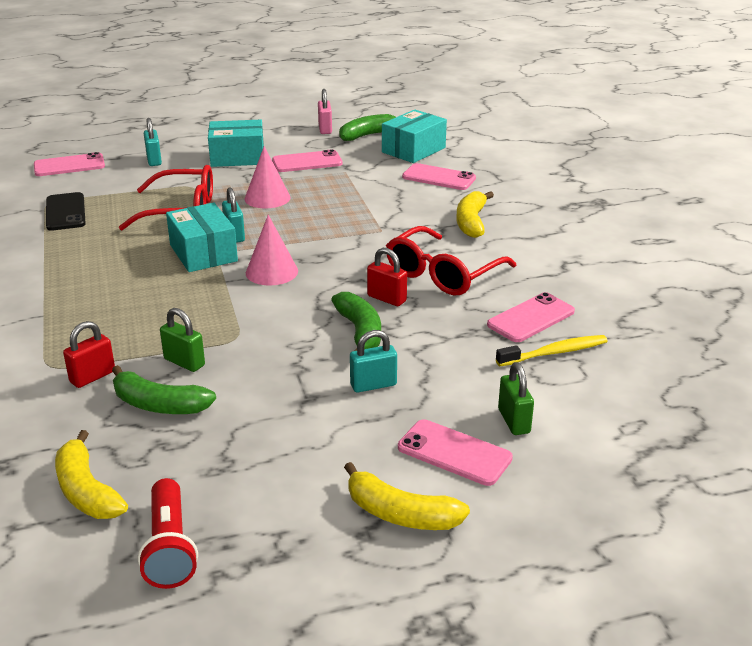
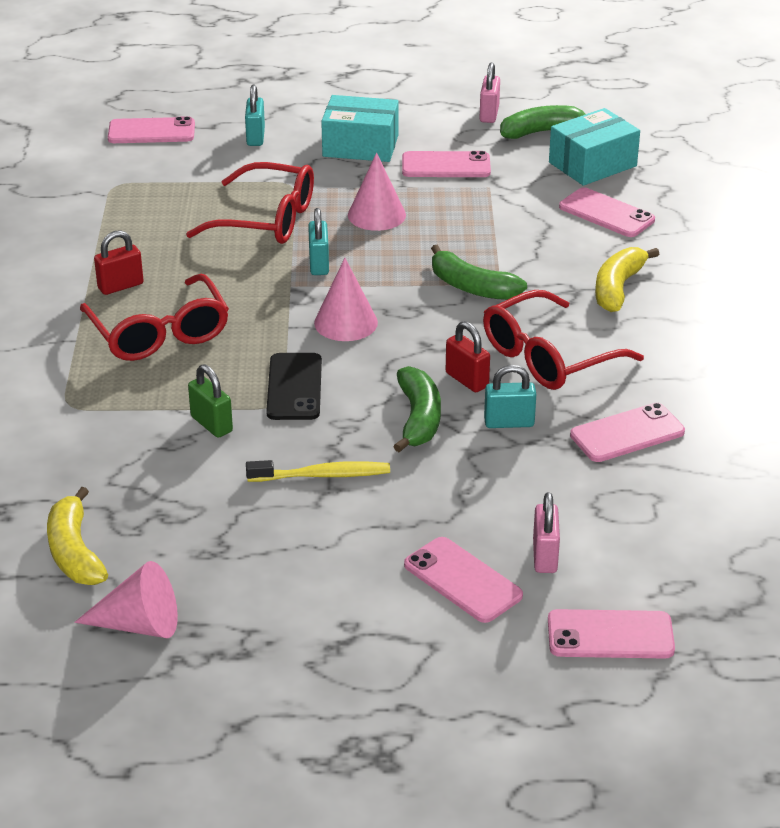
camera: 15 degrees right, 5 degrees up
black phone [46,192,86,231] -> black phone moved to [266,353,322,420]
red padlock [63,321,115,388] -> red padlock moved to [94,230,144,295]
green banana [112,365,216,414] -> green banana moved to [431,245,527,300]
red flashlight [138,478,198,589] -> pink cone [74,561,178,638]
turquoise box [166,203,238,272] -> none
yellow banana [344,462,470,530] -> none
turquoise padlock [350,330,397,393] -> turquoise padlock moved to [484,365,536,428]
yellow toothbrush [496,335,608,366] -> yellow toothbrush moved to [246,460,390,482]
green padlock [498,362,534,435] -> pink padlock [533,492,560,573]
none -> red glasses [80,274,229,361]
none -> pink phone [548,609,675,659]

